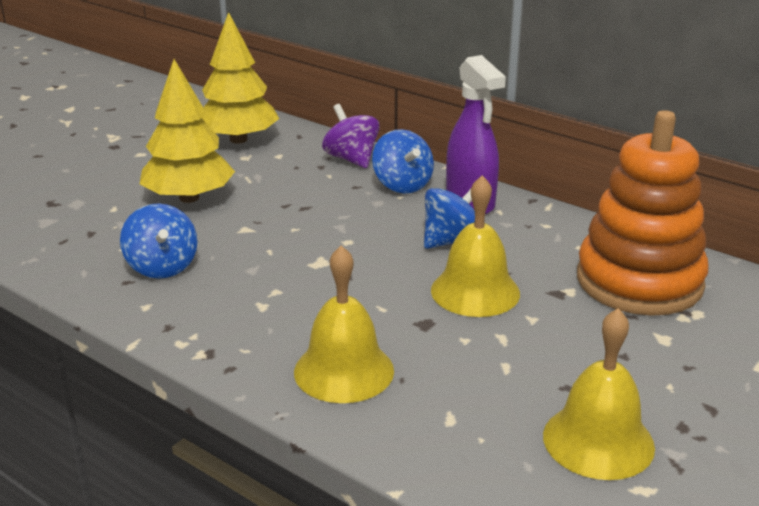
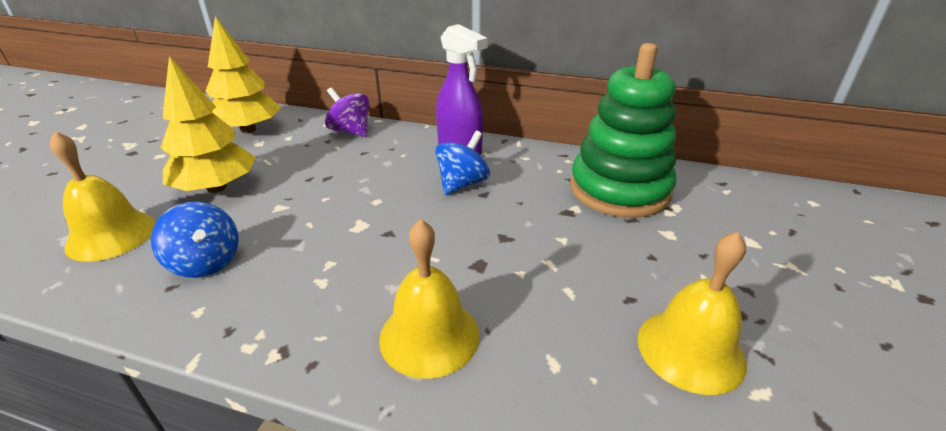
camera: 20 degrees left, 5 degrees up
blue spinning top [372,129,434,193] -> none
yellow bell [431,175,520,317] -> yellow bell moved to [50,131,156,262]
orange stacking toy [577,110,709,316] -> green stacking toy [570,43,677,218]

